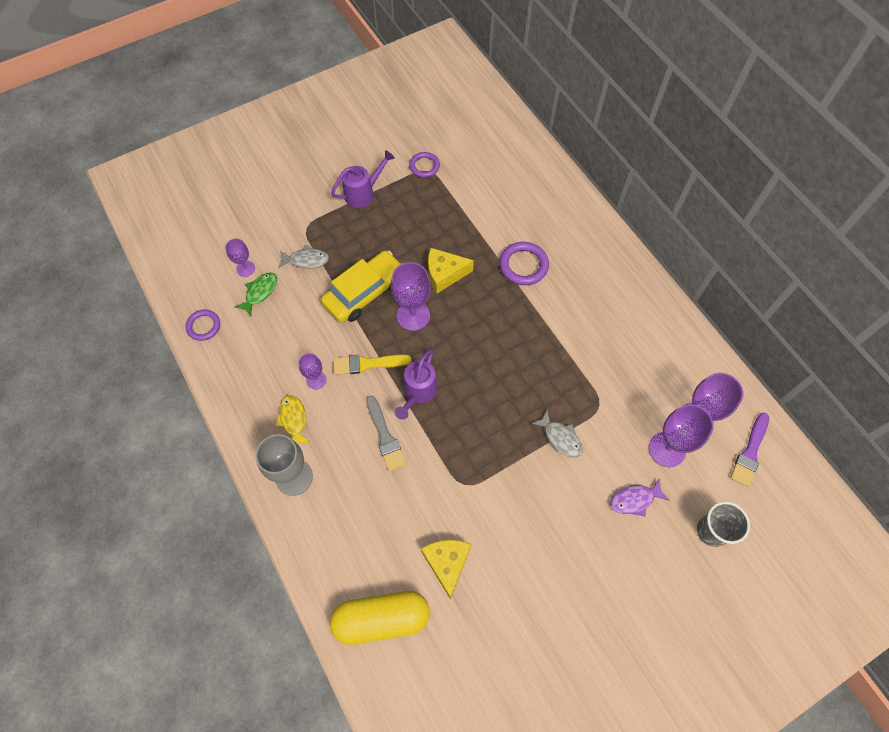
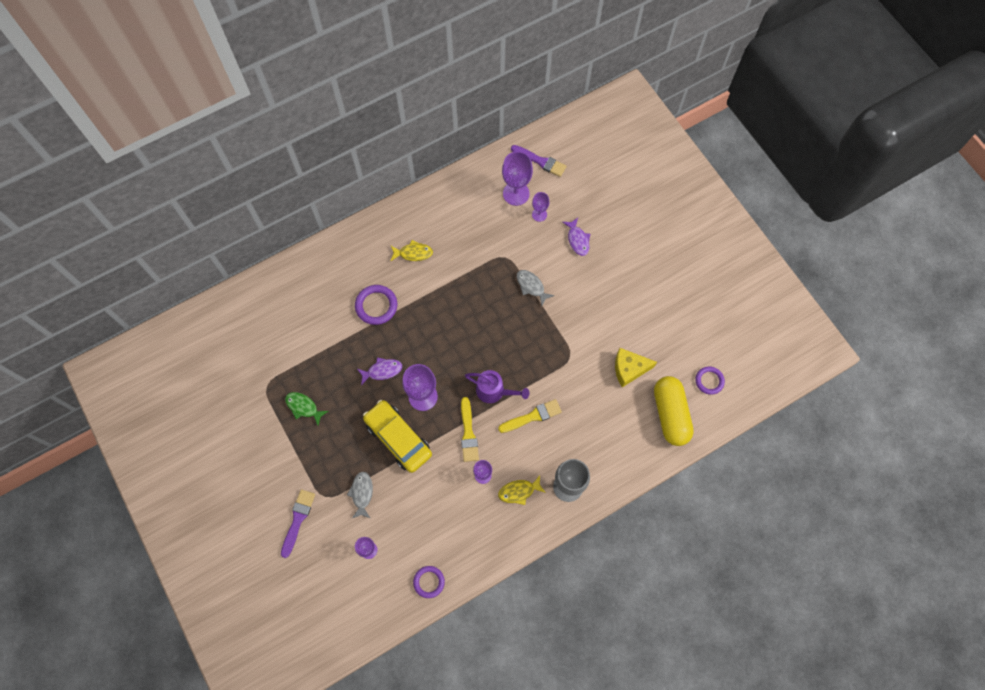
camera: 90 degrees left, 5 degrees up
green fish [234,272,277,316] -> green fish moved to [285,392,328,425]
purple watering can [331,150,395,208] -> none
grey brush [366,396,406,471] -> yellow brush [498,399,562,433]
purple ring [409,152,440,178] -> purple ring moved to [695,366,725,395]
yellow cheese [428,248,474,293] -> purple fish [357,357,402,385]
grey fish [531,410,582,458] -> grey fish turned 90 degrees counterclockwise [517,270,555,305]
purple goblet [649,404,714,467] -> purple goblet [532,192,549,222], size x0.56
grey cup [697,501,750,547] -> none
none -> purple brush [281,489,315,558]
none -> yellow fish [391,240,433,261]

